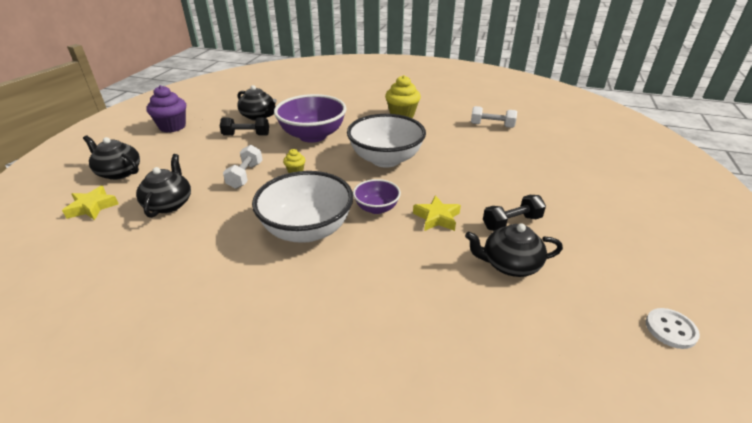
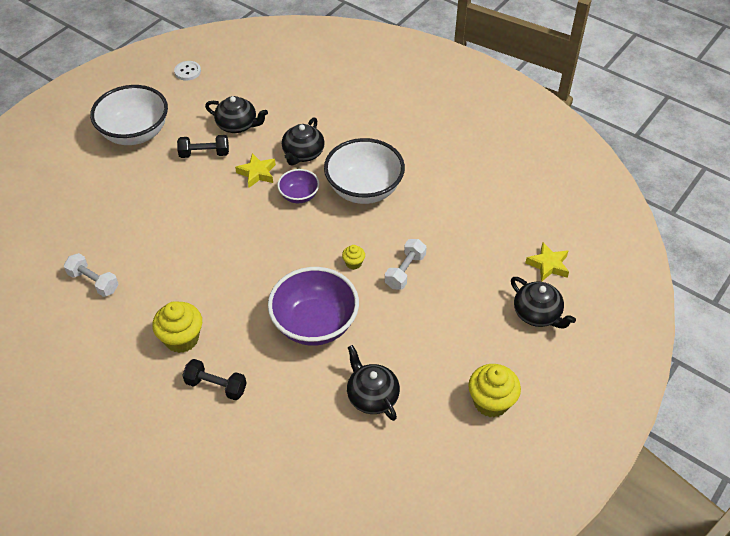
camera: 160 degrees left, 15 degrees up
black teapot [136,154,191,218] -> black teapot moved to [282,117,325,166]
purple cupcake [146,85,186,133] -> yellow cupcake [468,364,521,417]
black dumbbell [220,118,269,136] -> black dumbbell moved to [182,359,247,400]
white bowl [347,114,426,168] -> white bowl moved to [90,85,168,145]

